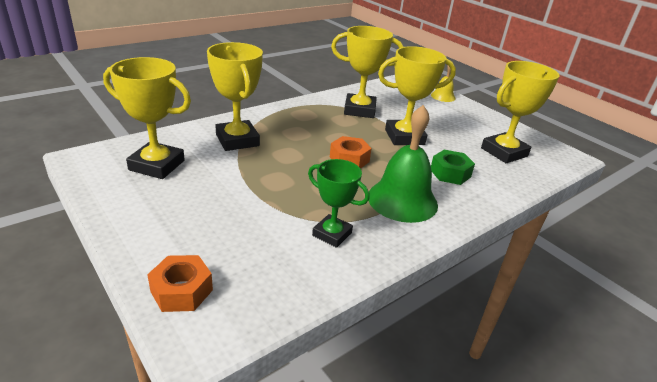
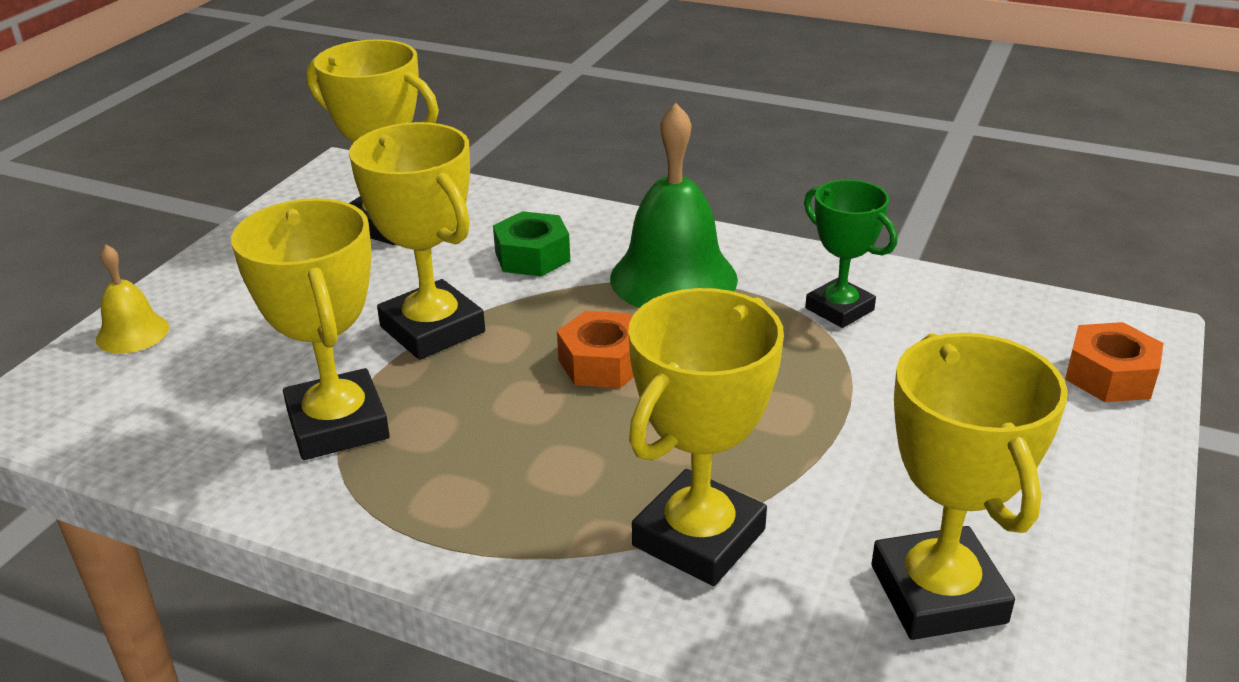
camera: 115 degrees left, 0 degrees up
green trophy [308,159,370,248] -> green trophy turned 45 degrees counterclockwise [804,180,897,328]

